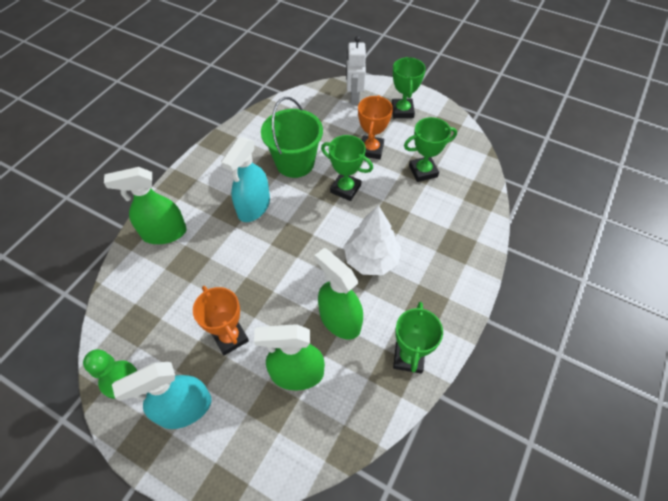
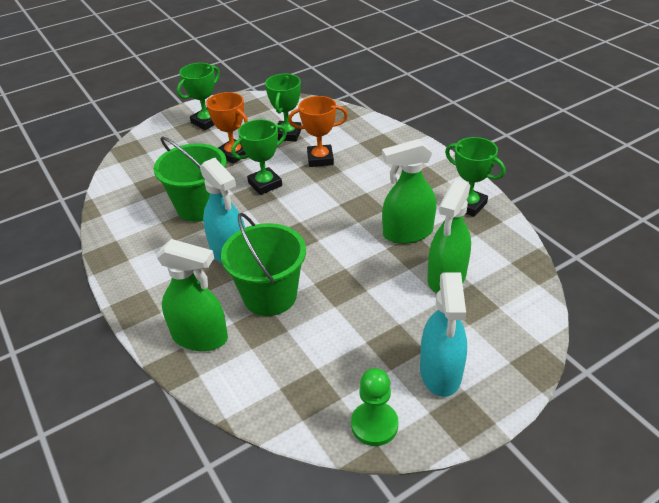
camera: 60 degrees left, 15 degrees down
green spray bottle [104,167,187,244] -> green spray bottle turned 90 degrees counterclockwise [156,239,228,351]
orange trophy [193,286,249,355] -> orange trophy moved to [288,96,348,167]
white tree [344,205,401,275] -> none
white robot [346,36,366,105] -> none
green trophy [392,57,426,118] -> green trophy turned 75 degrees counterclockwise [177,63,220,130]
none -> green bucket [221,213,306,316]

